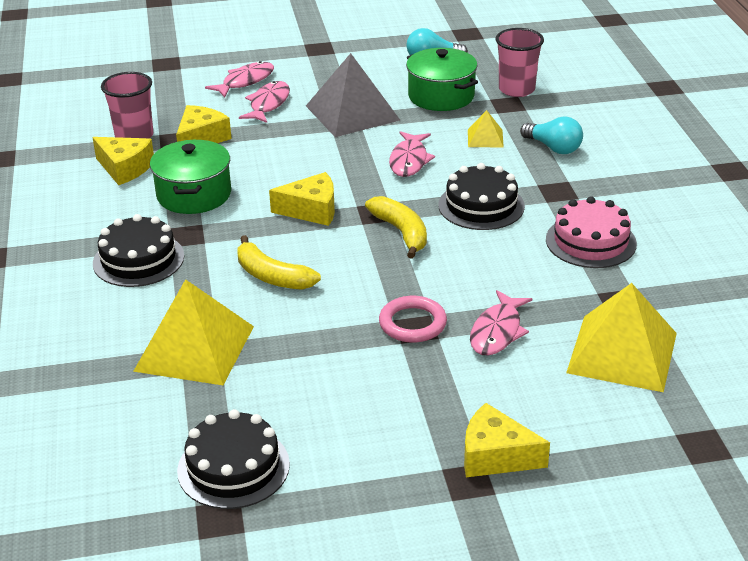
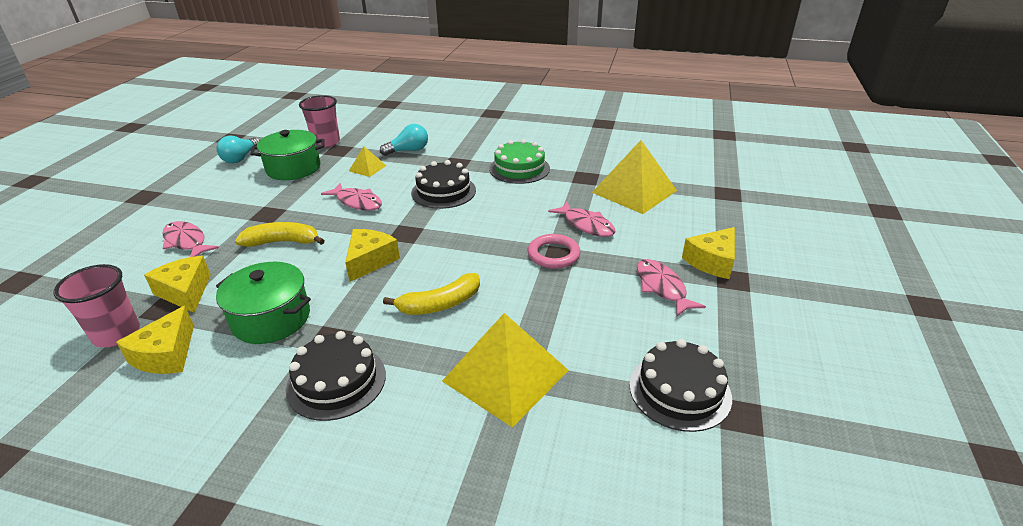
camera: 65 degrees left, 0 degrees up
yellow cheese [92,137,154,185] -> yellow cheese turned 135 degrees clockwise [116,306,194,374]
pink fish [205,61,274,98] -> pink fish moved to [637,259,706,316]
grey pyramid [306,53,400,137] -> none
yellow banana [365,196,427,259] -> yellow banana moved to [235,222,325,247]
pink cake [546,196,637,268] -> green cake [489,139,550,184]

